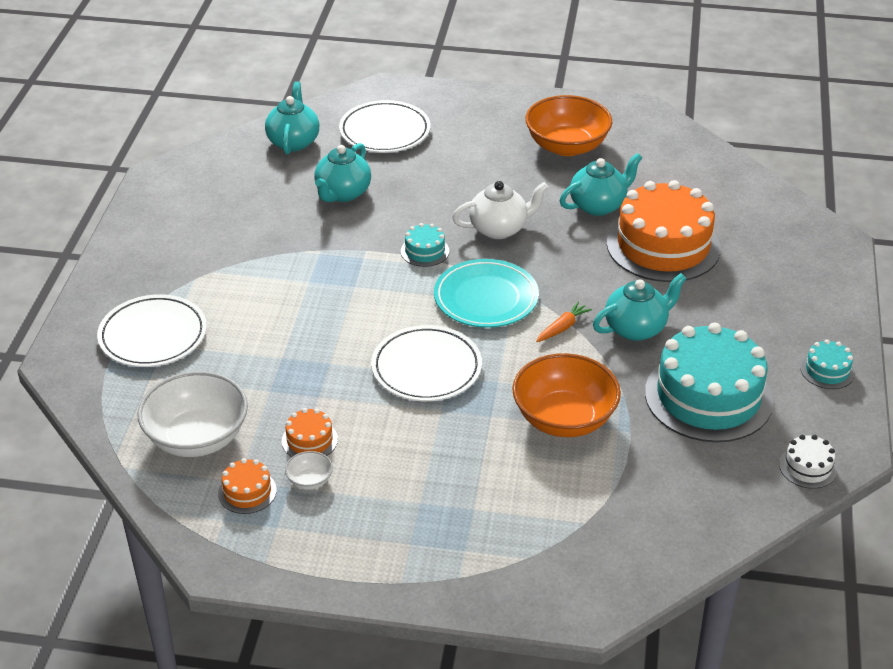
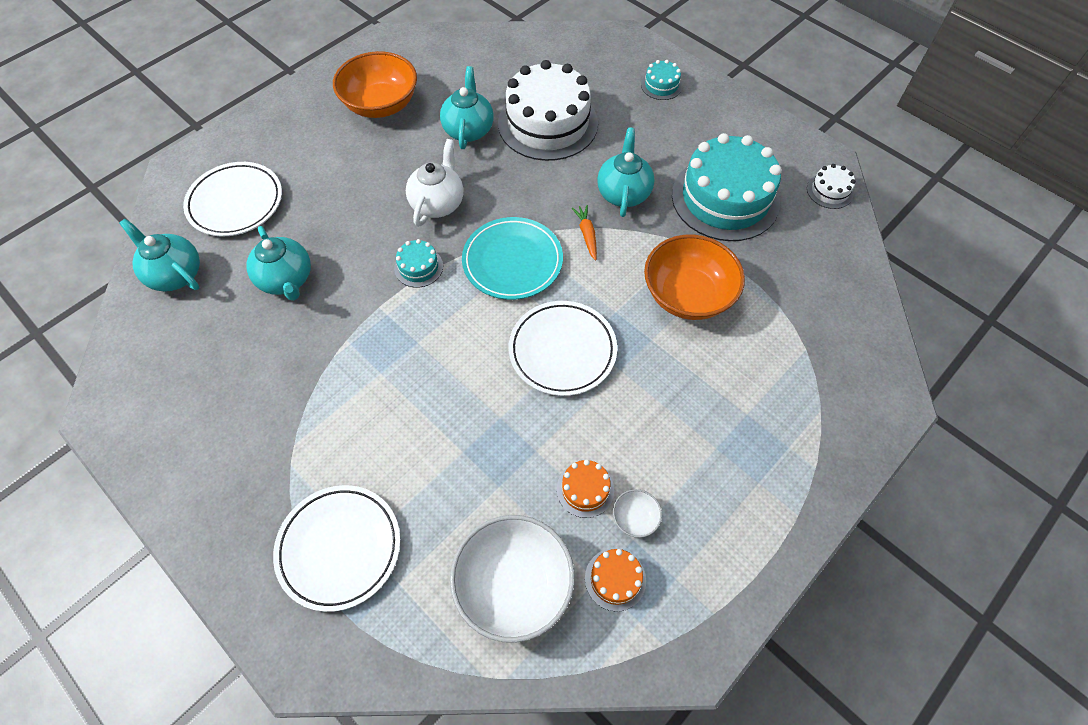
camera: 55 degrees left, 20 degrees up
orange cake [607,180,721,282] -> white cake [498,60,598,161]
turquoise cake [800,339,855,389] -> turquoise cake moved to [641,60,682,100]

